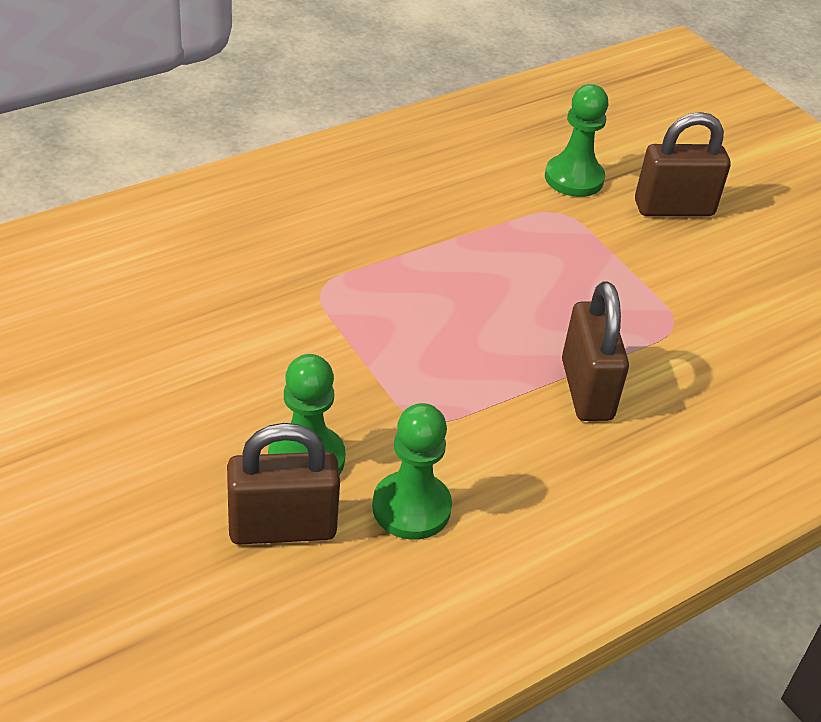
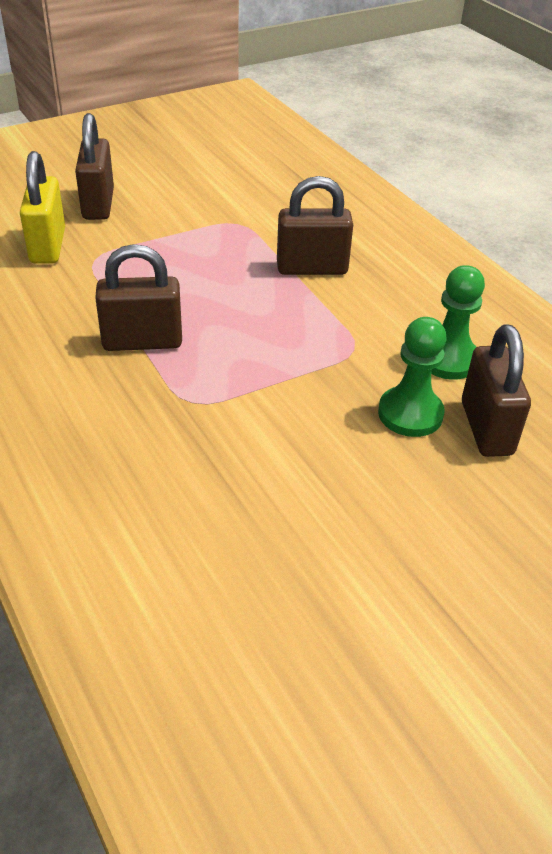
camera: 85 degrees left, 0 degrees up
green pawn [545,84,609,197] -> yellow padlock [20,151,65,264]
none -> brown padlock [95,244,182,351]

